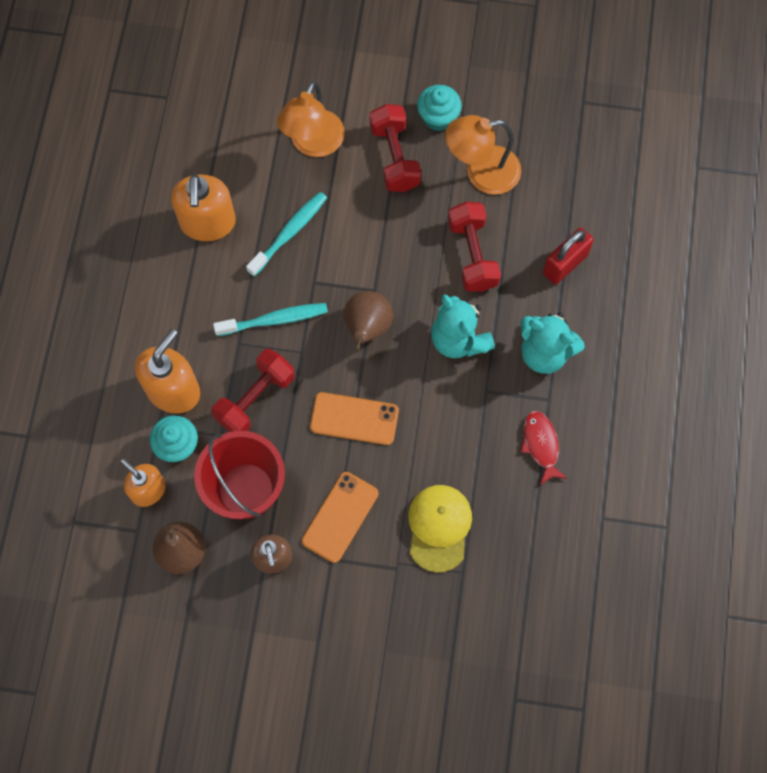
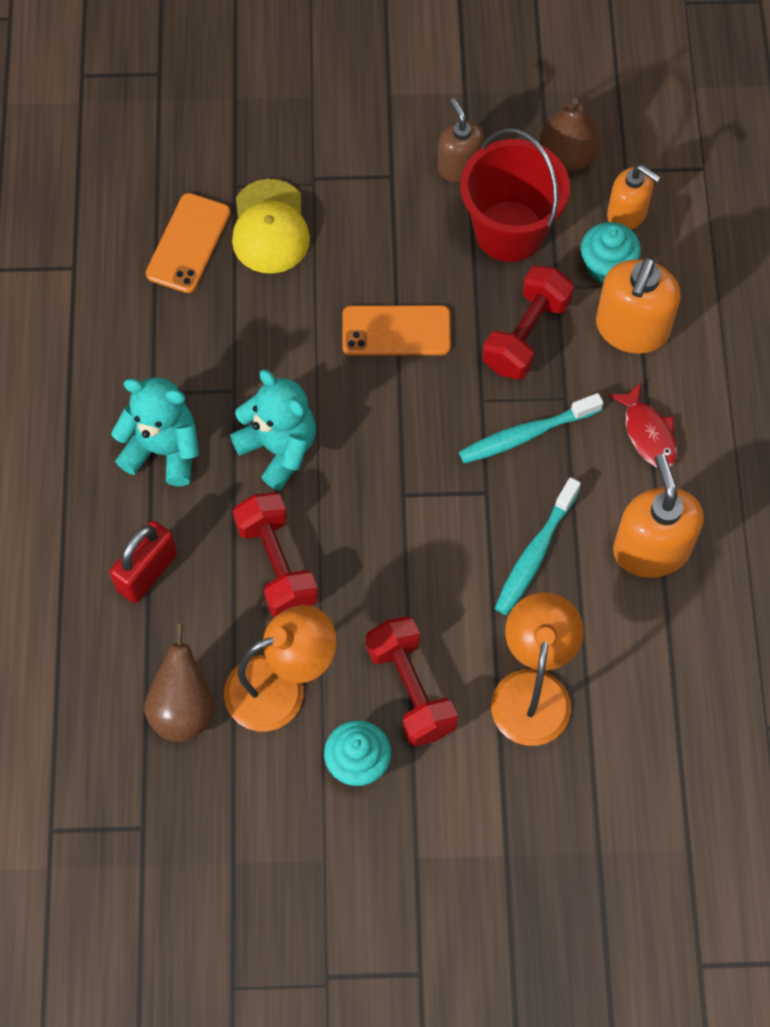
camera: 170 degrees right, 5 degrees down
orange phone [302,472,378,563] -> orange phone moved to [146,193,231,293]
brown pear [344,291,393,351] -> brown pear moved to [144,624,215,742]
red fish [521,411,567,485] -> red fish moved to [608,382,677,467]

